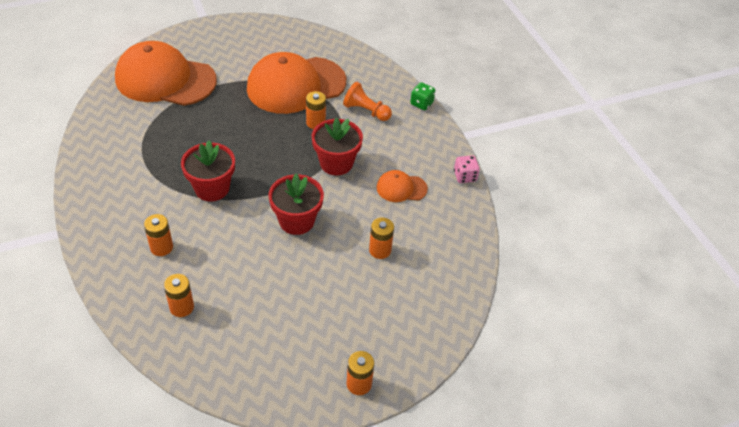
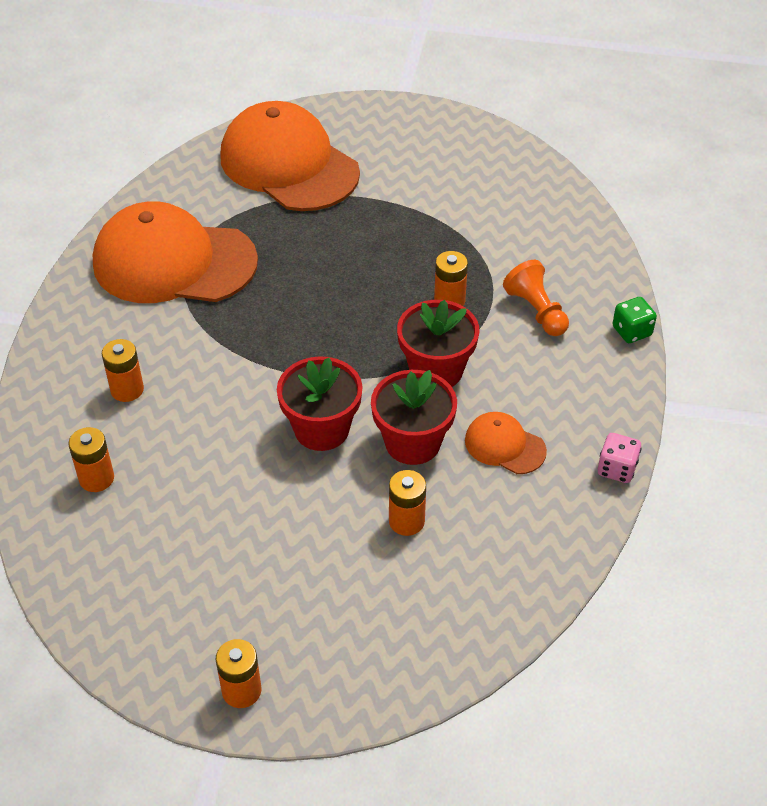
camera: 35 degrees right, 0 degrees up
red flower pot [181,140,235,201] -> red flower pot moved to [371,370,457,465]
orange cap [247,52,346,114] -> orange cap moved to [93,201,258,303]

